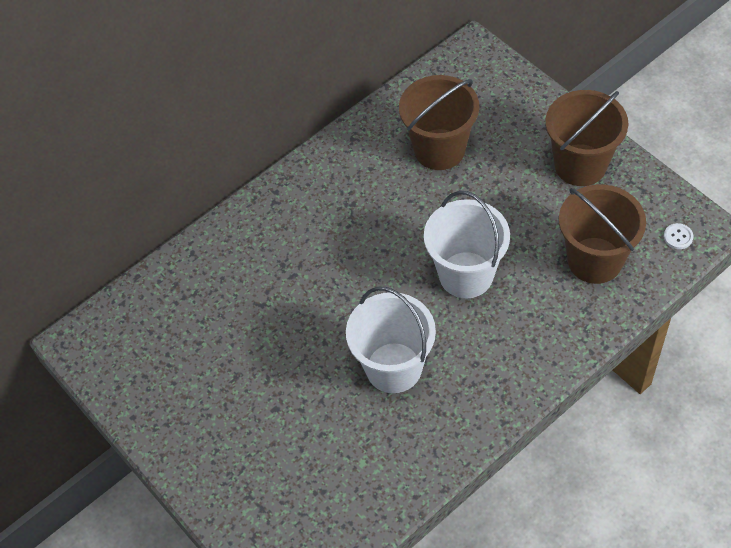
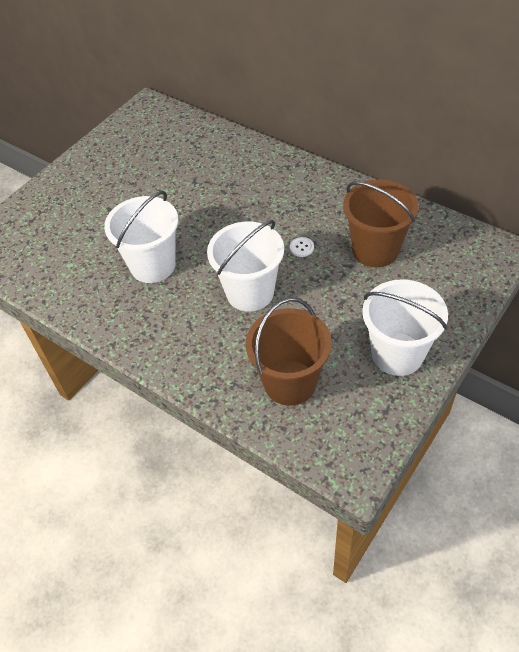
camera: 75 degrees right, 5 degrees down
brown bucket [545,90,629,186] -> white bucket [362,279,448,376]
white button [664,223,693,249] -> white button moved to [290,237,314,257]

